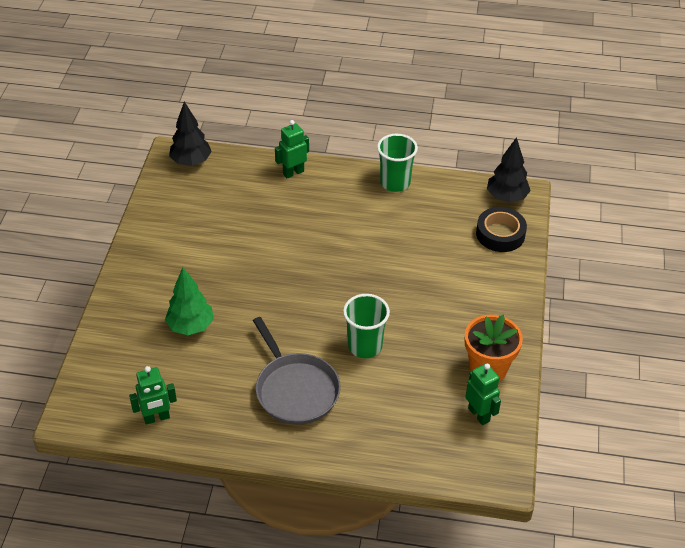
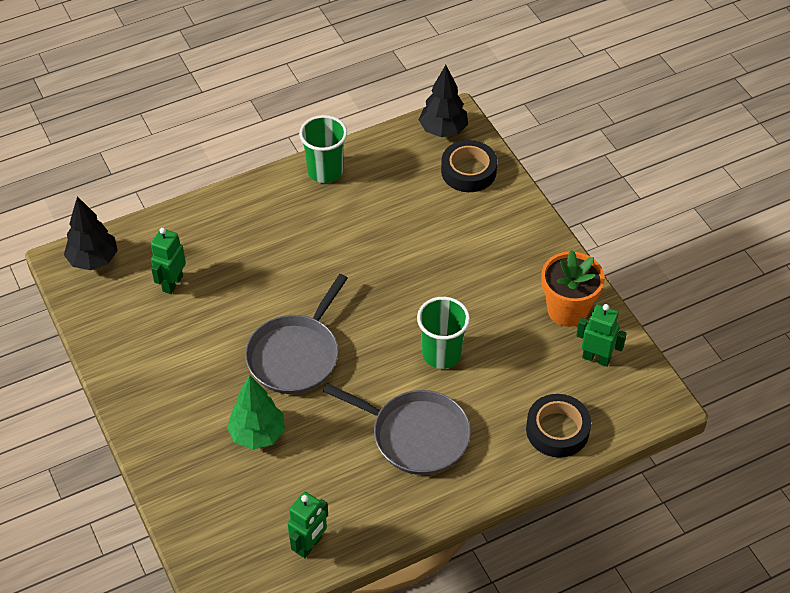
camera: 35 degrees left, 5 degrees up
green robot [275,120,309,179] -> green robot moved to [151,228,186,294]
none -> grey pan [245,274,348,394]
none -> black tape [526,394,591,458]

